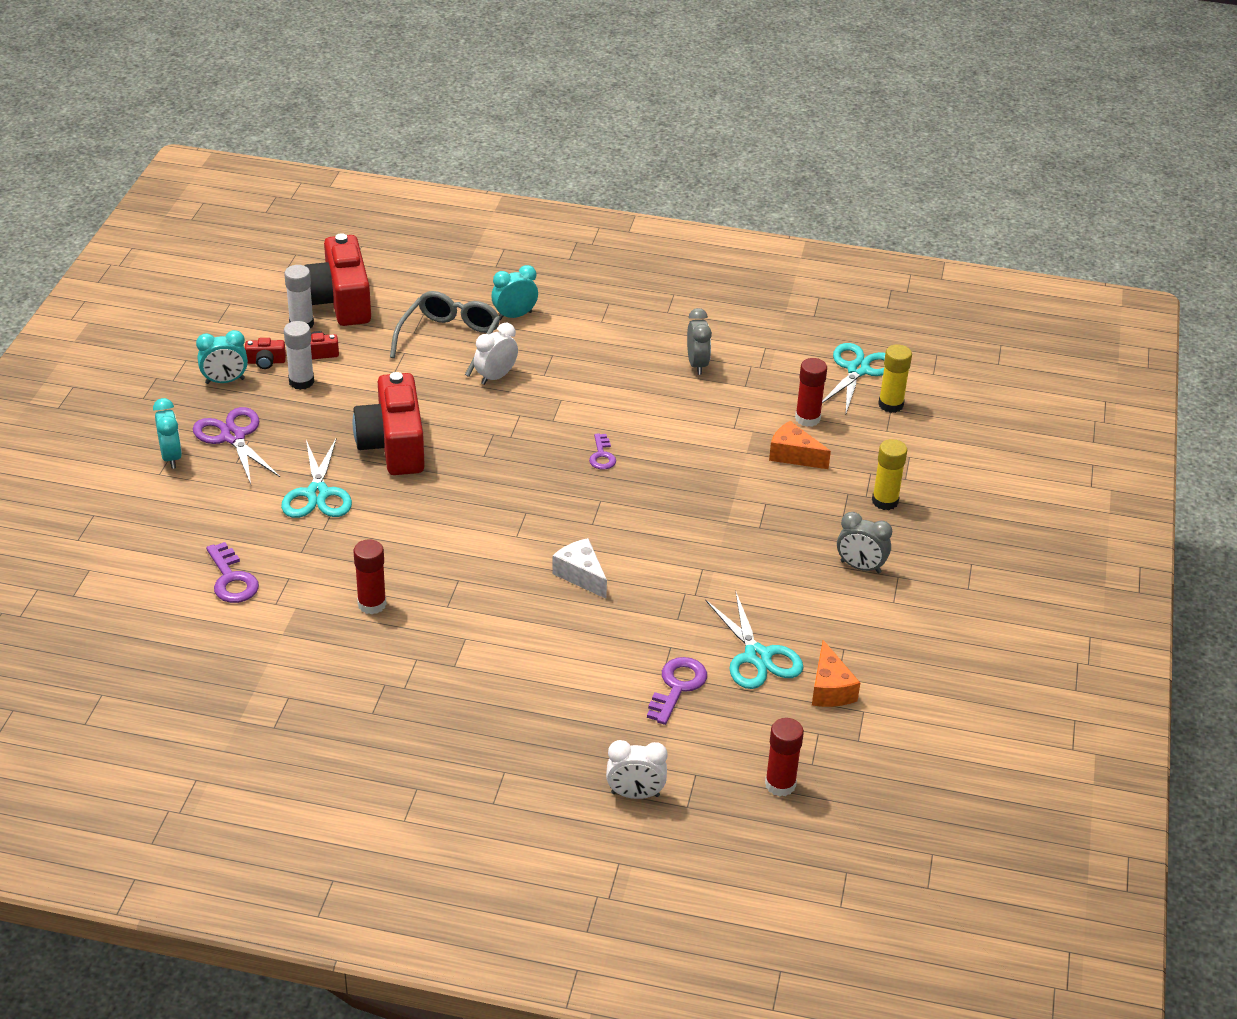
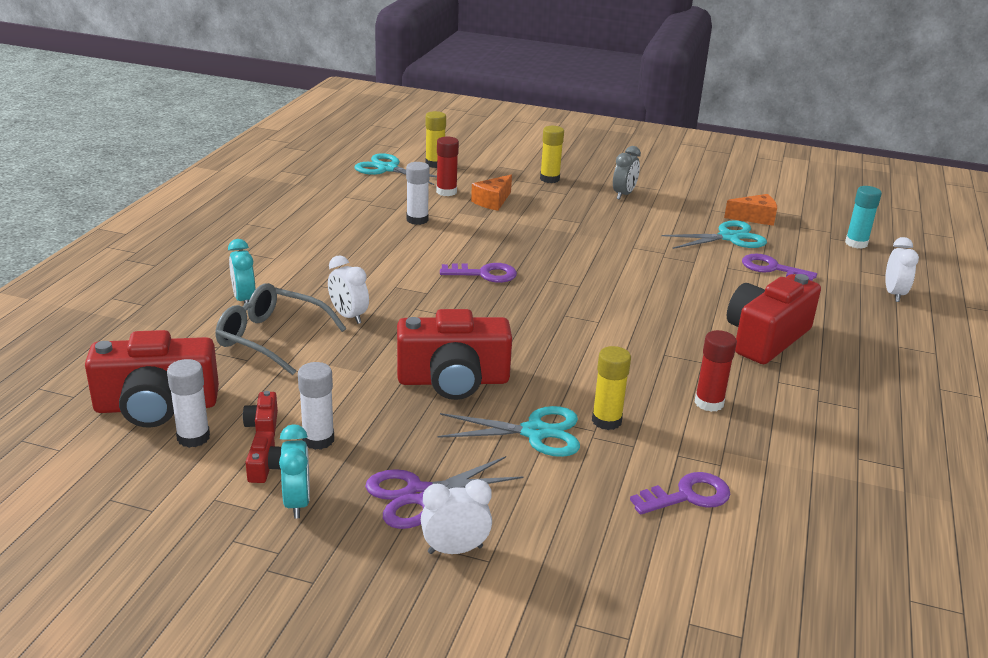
camera: 85 degrees left, 10 degrees down
turquoise clock [153,398,182,469] -> white clock [421,479,492,554]
white cheese [552,538,607,599] -> none
purple key [589,433,616,470] -> purple key [440,263,517,283], size x1.51
grey clock [687,308,712,375] -> none
red glue stick [765,718,804,797] -> turquoise glue stick [845,186,882,249]
none -> white glue stick [406,162,430,225]
none -> yellow glue stick [592,346,631,430]
none -> red camera [727,274,821,364]

